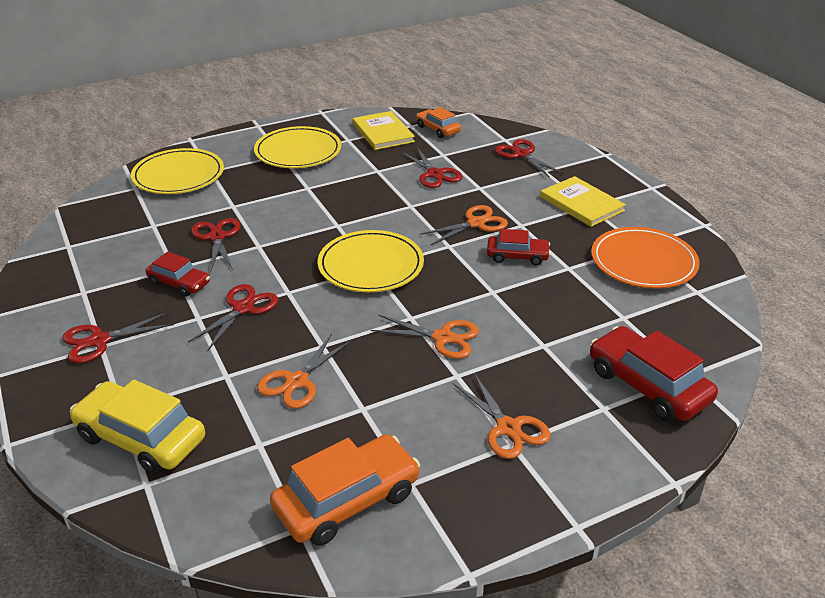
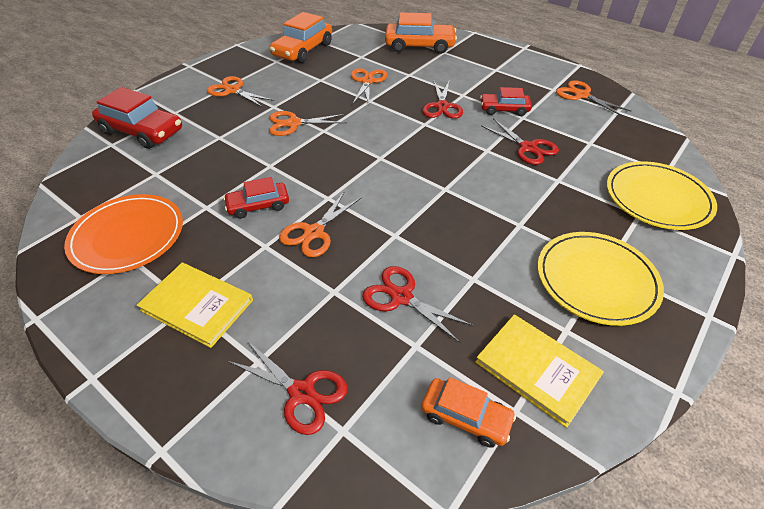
camera: 155 degrees right, 10 degrees up
red scissors [62,312,174,363] -> none
yellow car [70,380,205,474] -> orange car [385,13,457,54]
yellow plate [318,230,424,292] -> none
none -> orange scissors [556,80,632,117]

